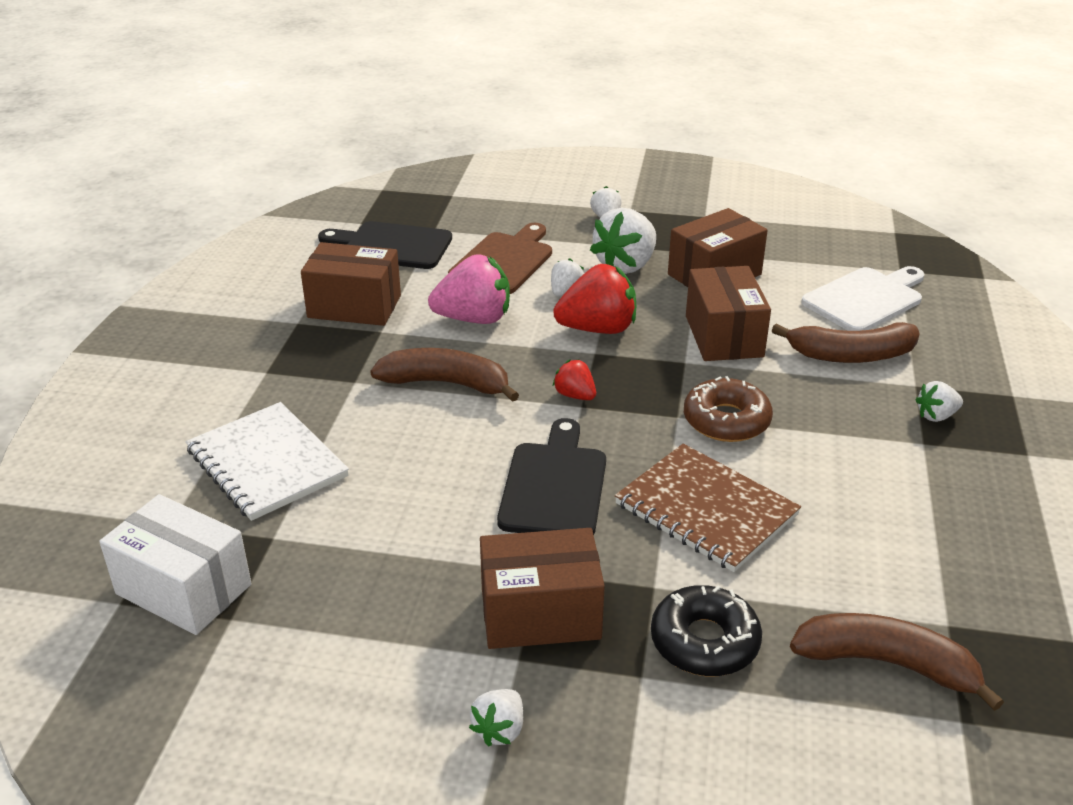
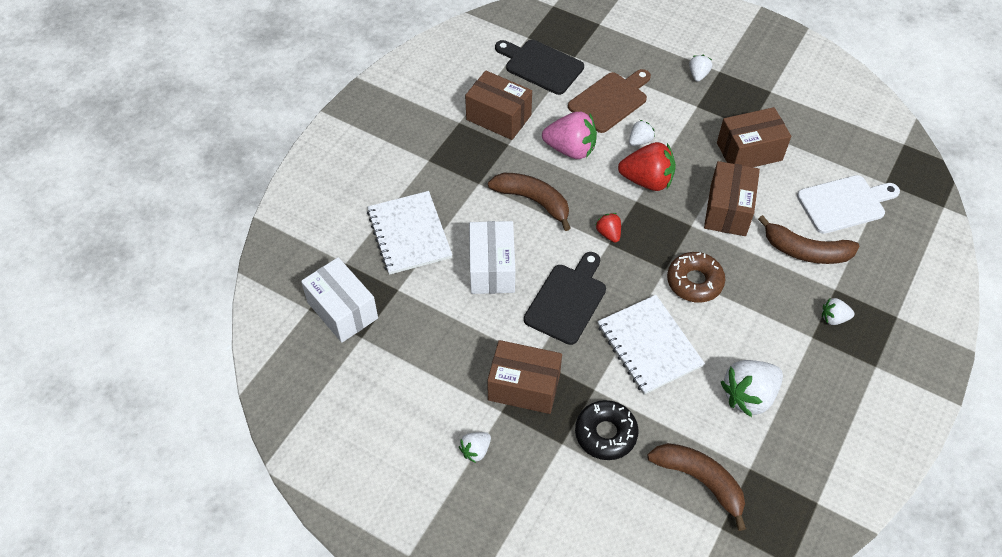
camera: 20 degrees right, 20 degrees up
white strawberry [590,207,656,274] -> white strawberry moved to [721,360,783,417]
brown notebook [615,444,801,572] -> white notebook [597,295,705,394]
none -> white box [469,221,515,294]

